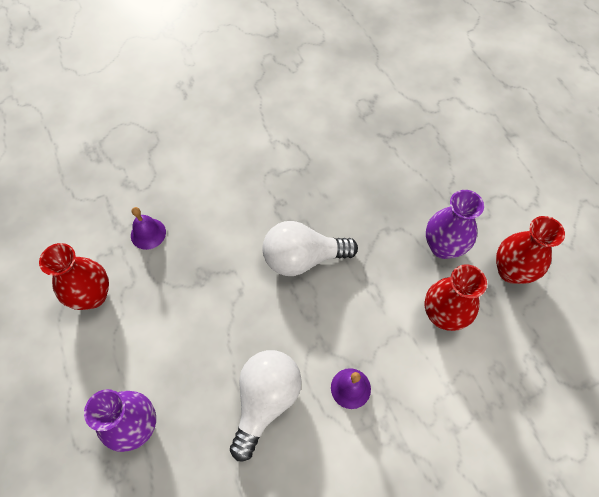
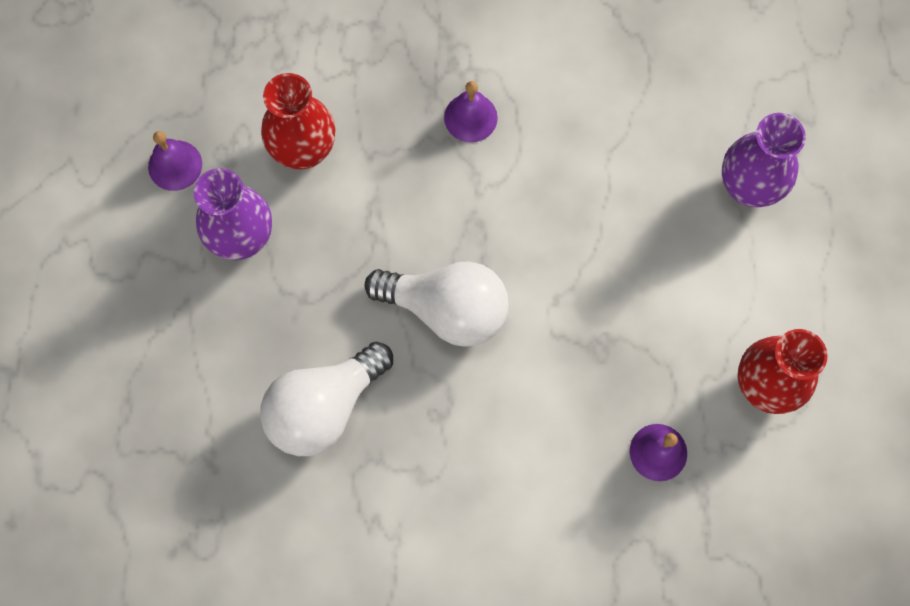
camera: 155 degrees left, 10 degrees up
white light bulb [230,350,302,461] -> white light bulb moved to [260,342,393,456]
red vase [496,216,565,284] -> purple bell [148,131,202,191]

